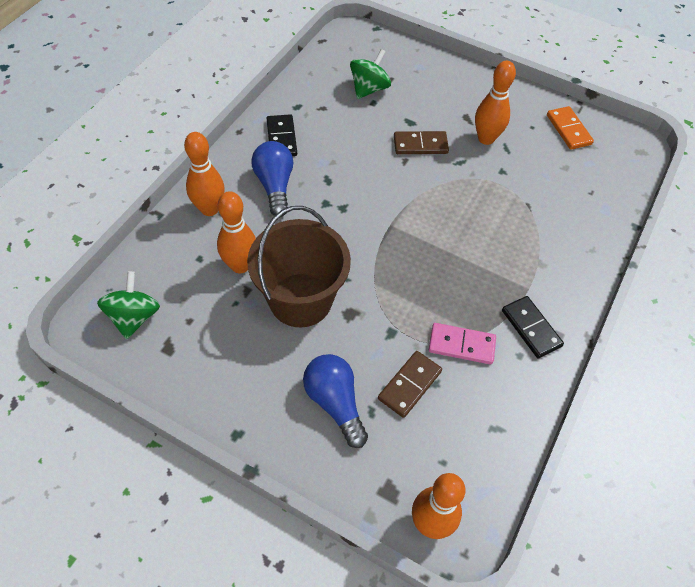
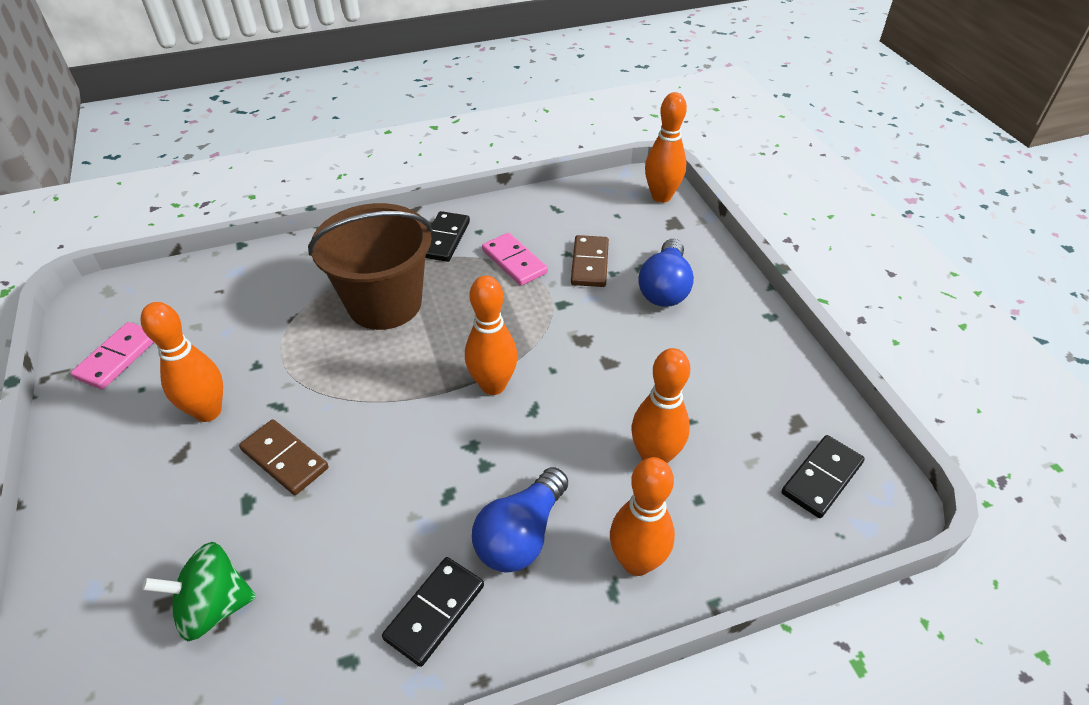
camera: 135 degrees left, 10 degrees down
green spinning top [97,271,160,339] -> black domino [781,435,865,518]
brown bucket [247,206,351,327] -> brown bucket moved to [308,203,433,330]
brown domino [378,351,442,418] -> brown domino turned 75 degrees counterclockwise [571,235,609,287]
orange domino [547,106,594,150] -> pink domino [71,322,154,390]
none -> orange bowling pin [465,276,518,395]

